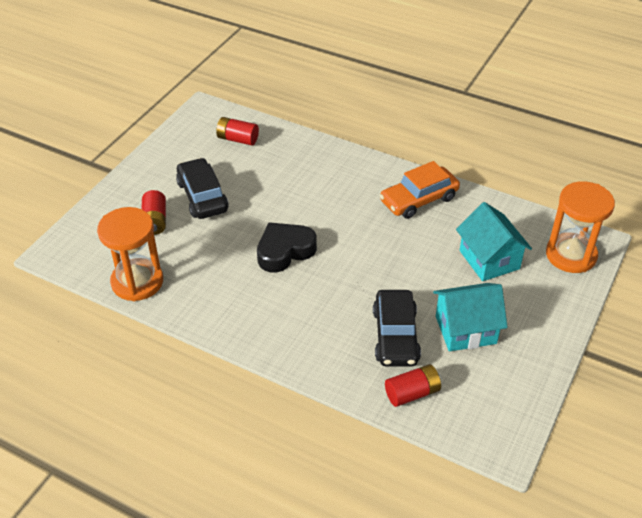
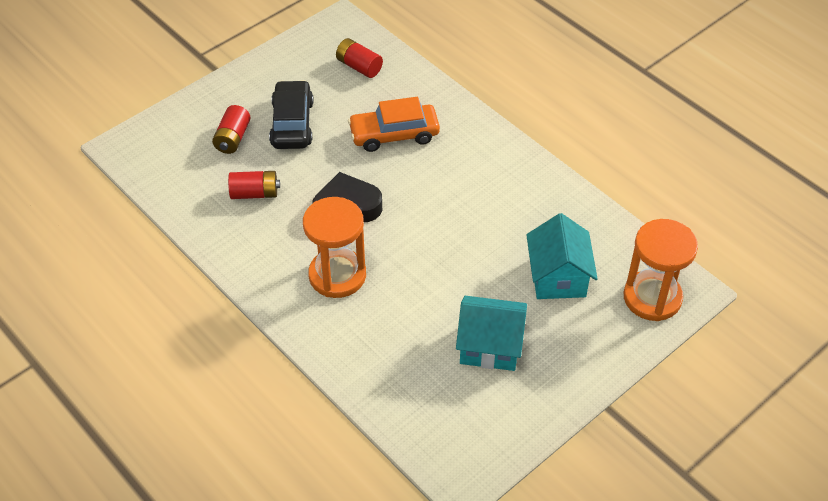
camera: 20 degrees right, 5 degrees up
orange hourglass [97,207,163,301] -> orange hourglass moved to [303,197,366,298]
black car [373,290,421,366] -> none
orange car [380,161,460,219] -> orange car moved to [348,97,440,152]
red battery [385,364,441,407] -> red battery moved to [228,171,280,199]

